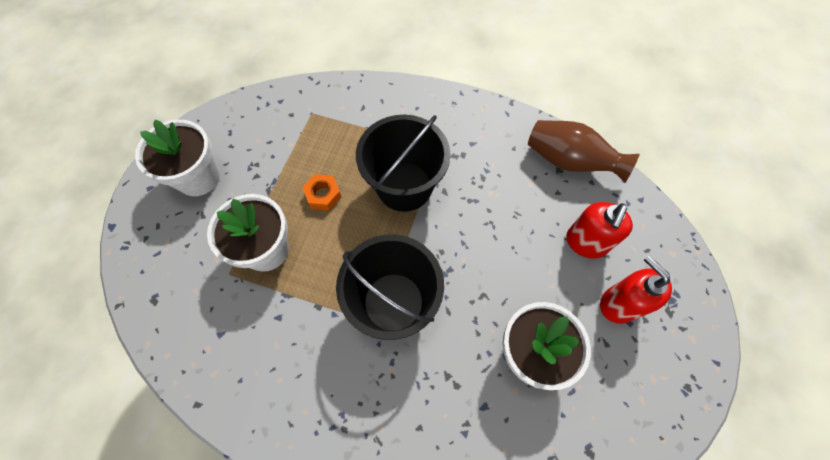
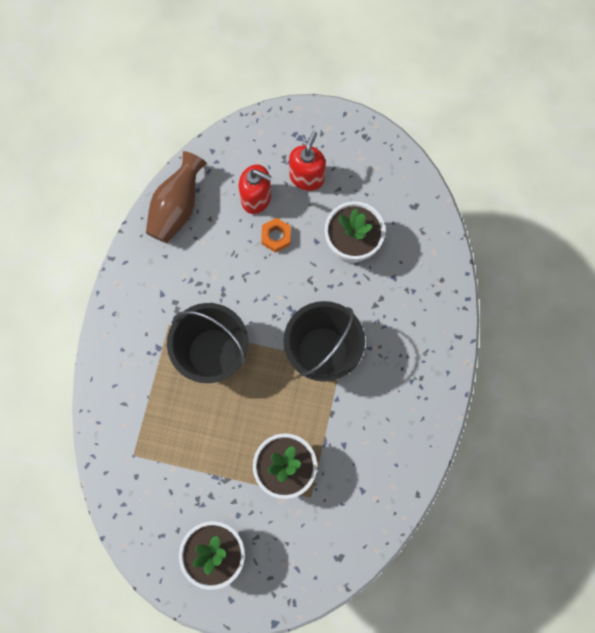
camera: 95 degrees left, 10 degrees up
orange nut [302,174,341,211] -> orange nut moved to [261,218,291,253]
red soap dispenser [600,255,672,324] -> red soap dispenser turned 150 degrees clockwise [289,131,326,191]

